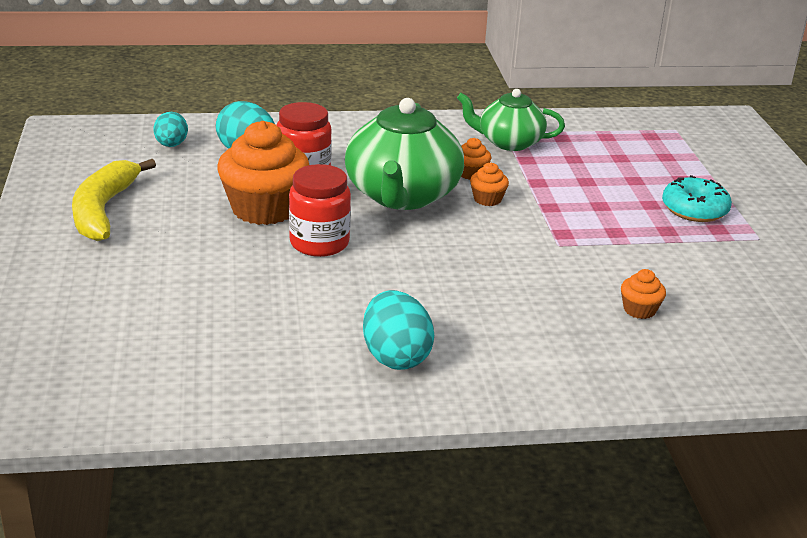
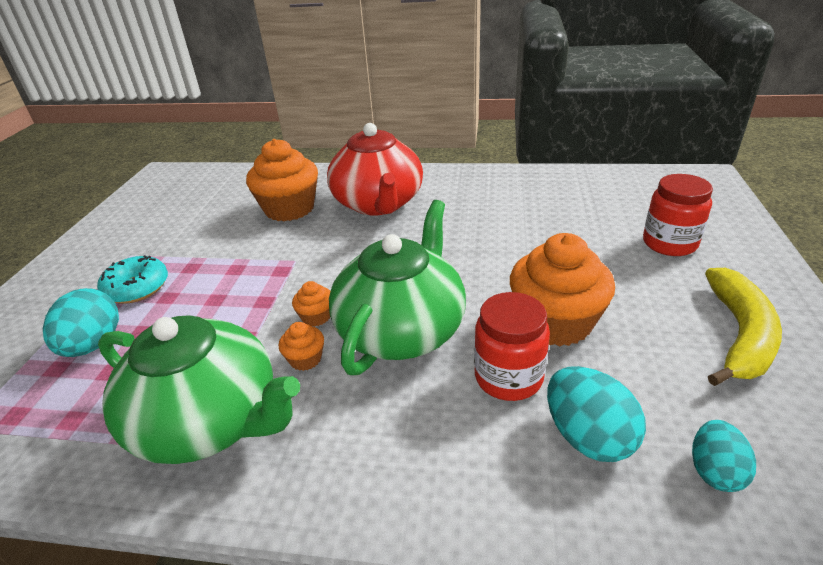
camera: 160 degrees left, 5 degrees up
red jar [289,164,351,257] -> red jar moved to [643,174,713,256]
turquoise egg [363,290,434,370] -> turquoise egg moved to [43,288,119,357]
green teapot [457,89,565,151] -> green teapot [98,315,300,464], size x1.63
orange cupcake [621,269,666,319] -> orange cupcake [246,139,318,221], size x2.26
none -> red teapot [327,123,423,215]

